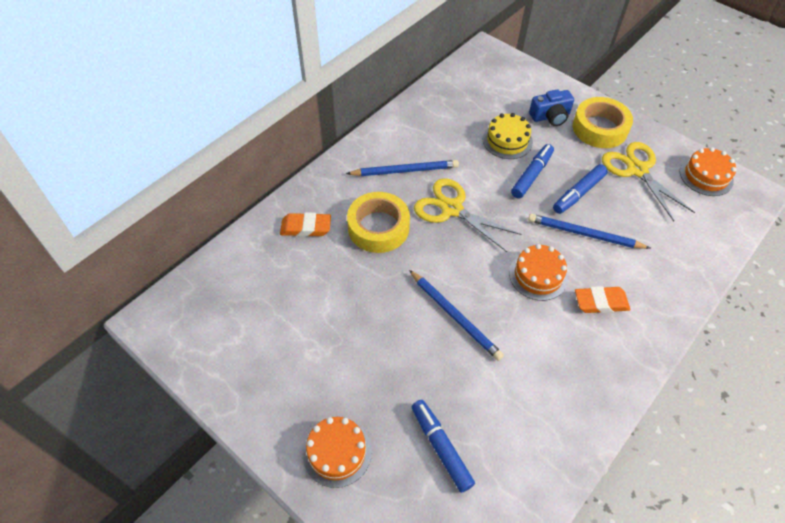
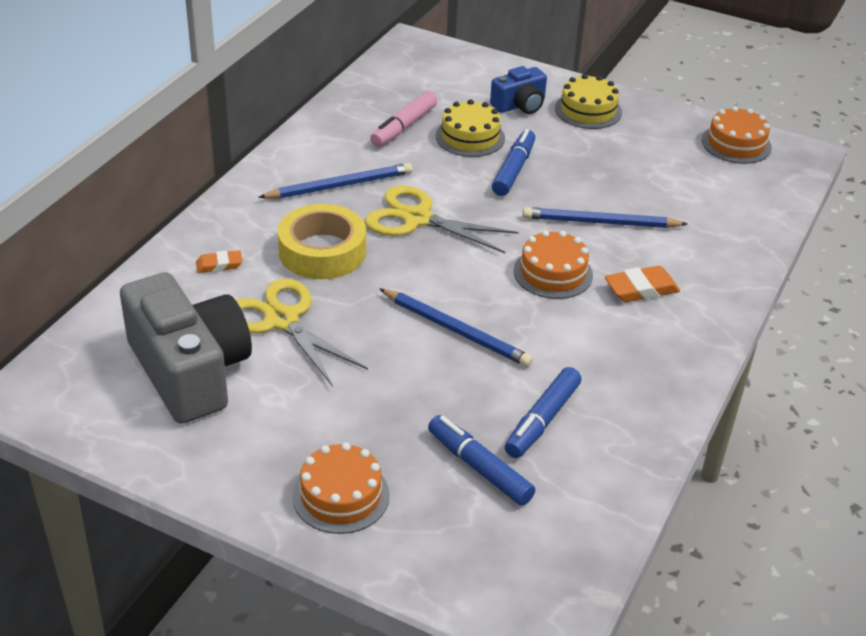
camera: 15 degrees left, 15 degrees down
orange eraser [280,212,331,237] -> orange eraser [196,250,243,273], size x0.63
blue marker [553,164,608,214] -> blue marker moved to [505,367,582,458]
yellow tape [573,97,633,148] -> yellow cake [555,74,622,129]
yellow scissors [602,142,695,221] -> yellow scissors moved to [236,278,368,387]
none -> grey camera [120,272,252,424]
none -> pink marker [370,91,437,147]

